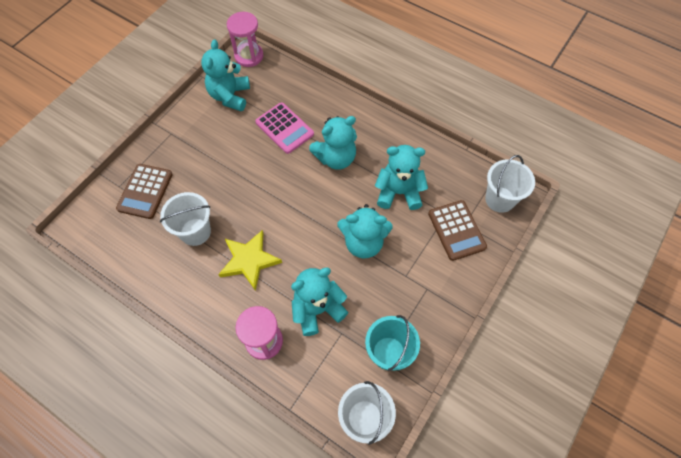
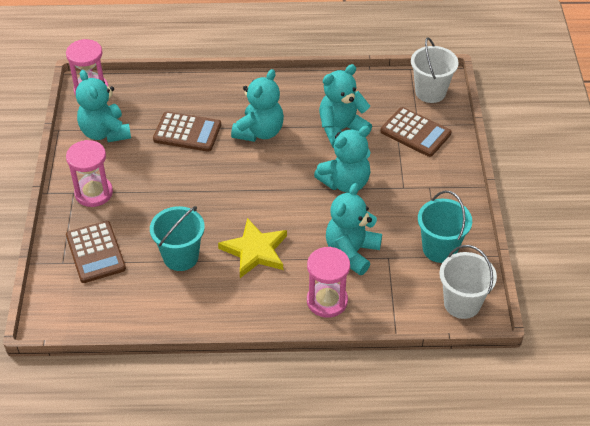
camera: 35 degrees left, 15 degrees down
white bucket [160,192,211,246] -> turquoise bucket [150,206,205,271]
pink calculator [255,102,314,154] -> brown calculator [153,112,221,152]
none -> pink hourglass [66,140,113,207]

